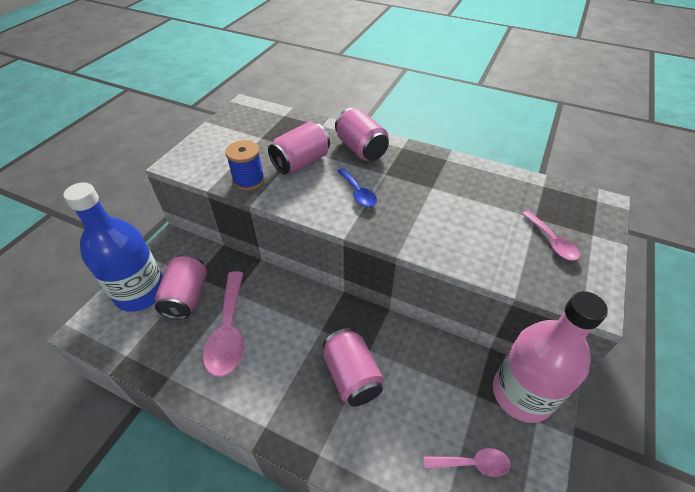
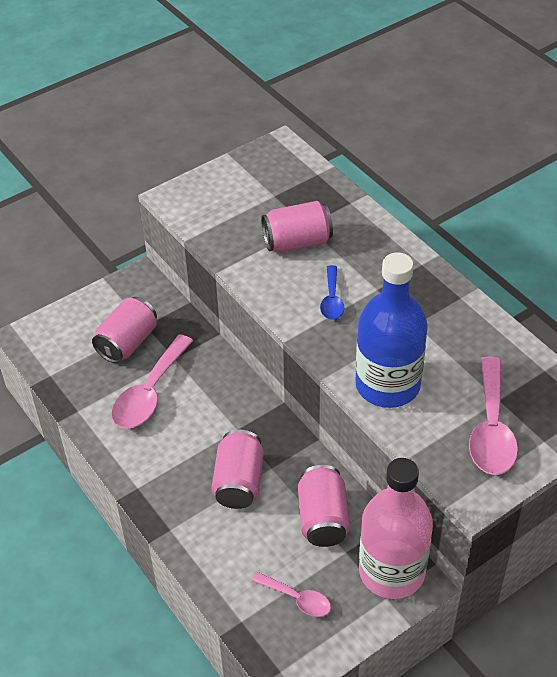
camera: 30 degrees right, 0 degrees up
blue bottle [63,182,163,312] -> blue bottle moved to [355,252,428,408]
blue spool [225,140,265,191] -> none
pink can [335,108,389,161] -> pink can moved to [298,465,350,547]
pink spoon [522,211,580,261] -> pink spoon [469,356,518,475], size x1.79

